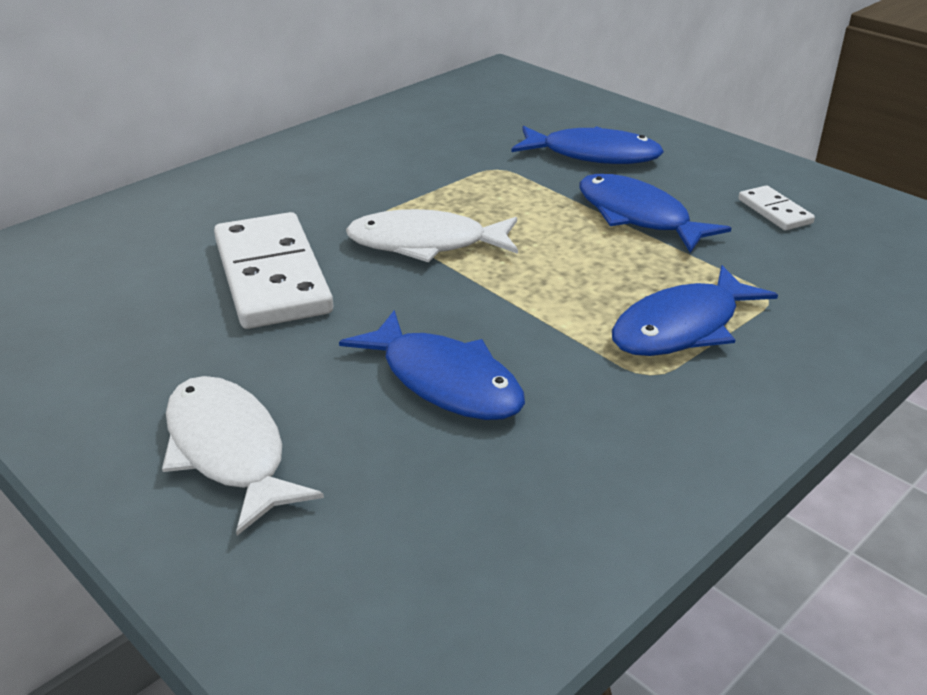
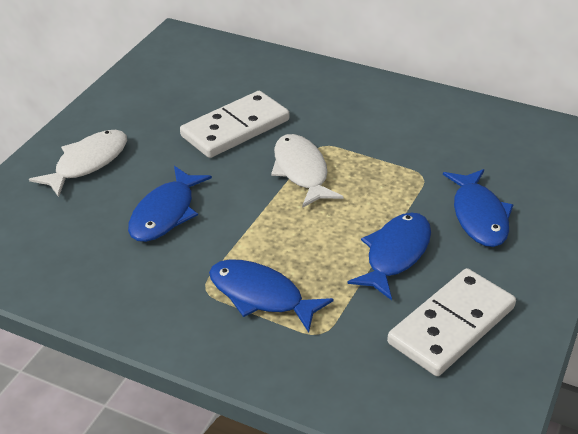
camera: 70 degrees right, 5 degrees up
white domino [738,185,815,231] -> white domino [387,268,516,376], size x2.15

